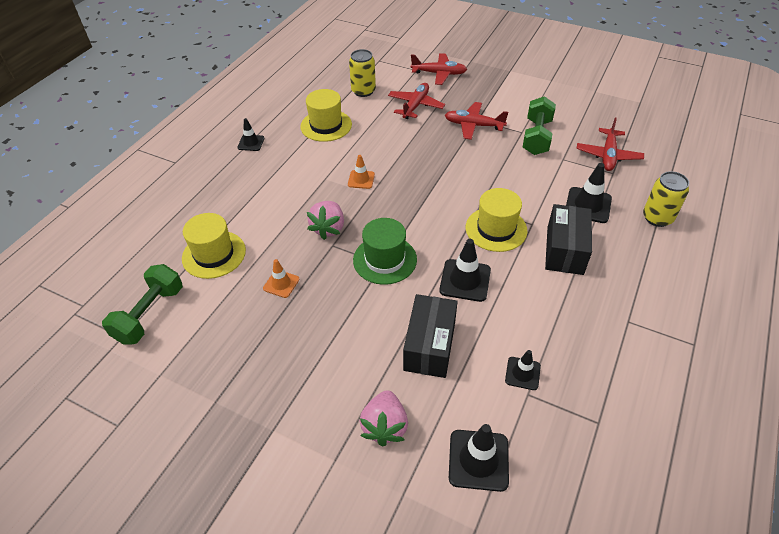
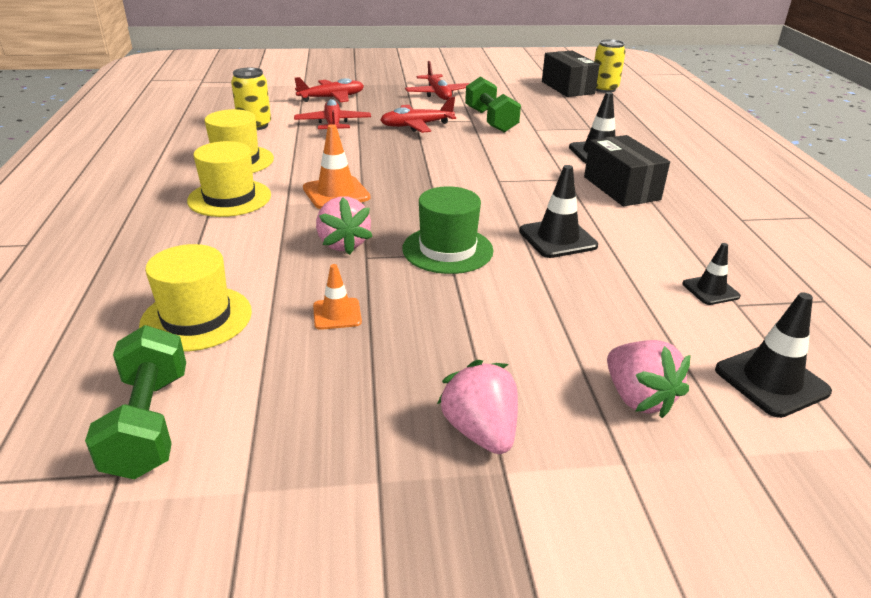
camera: 35 degrees left, 15 degrees down
black traffic cone [237,118,264,151] -> none
orange traffic cone [348,155,375,189] -> orange traffic cone [303,124,370,209], size x1.63
black box [403,294,458,378] -> black box moved to [542,51,600,97]
yellow hat [466,188,528,252] -> yellow hat moved to [187,141,271,217]
red plane [577,117,644,171] -> red plane moved to [405,61,469,100]
yellow can [643,171,689,227] -> yellow can moved to [594,39,626,93]
none -> pink strawberry [437,360,518,454]

